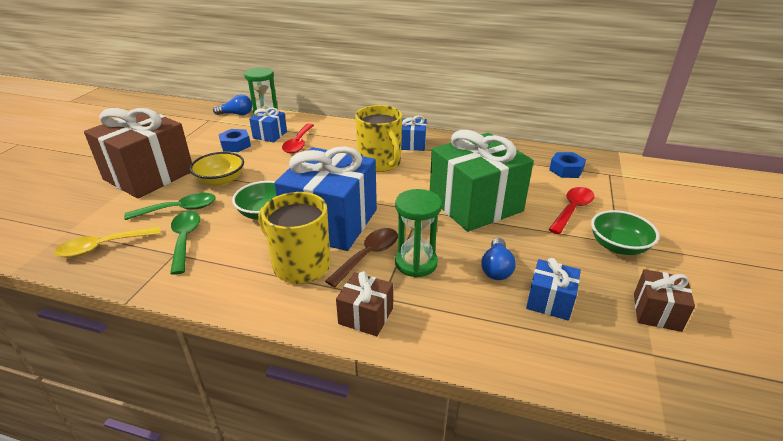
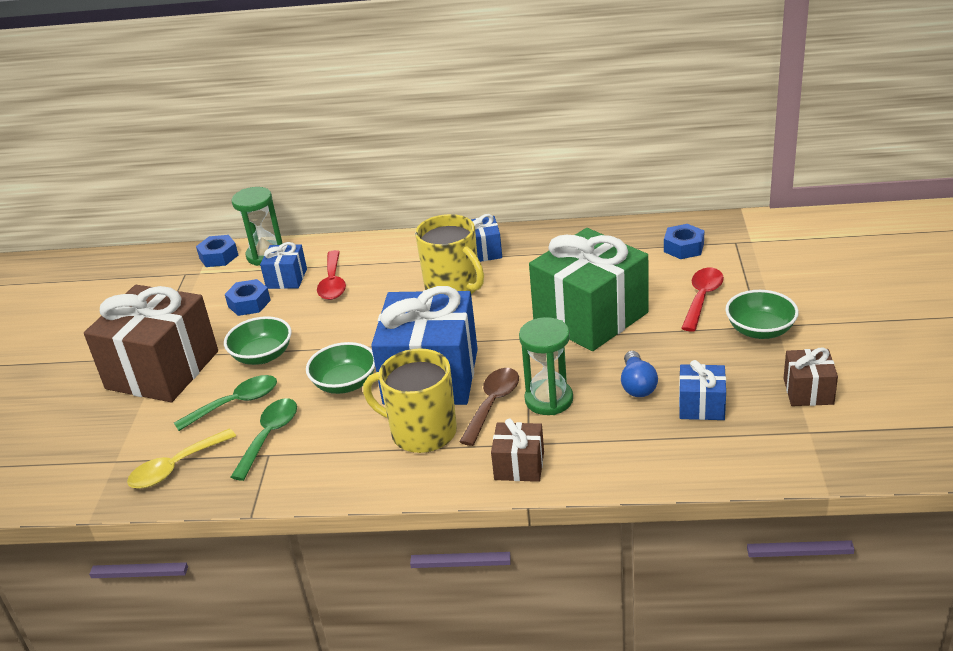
camera: 10 degrees left, 0 degrees up
green spoon [170,211,200,275] -> green spoon turned 45 degrees clockwise [231,398,297,481]
yellow bowl [190,152,244,186] -> green bowl [224,316,292,365]
blue light bulb [213,95,252,115] -> blue nut [196,235,239,267]

